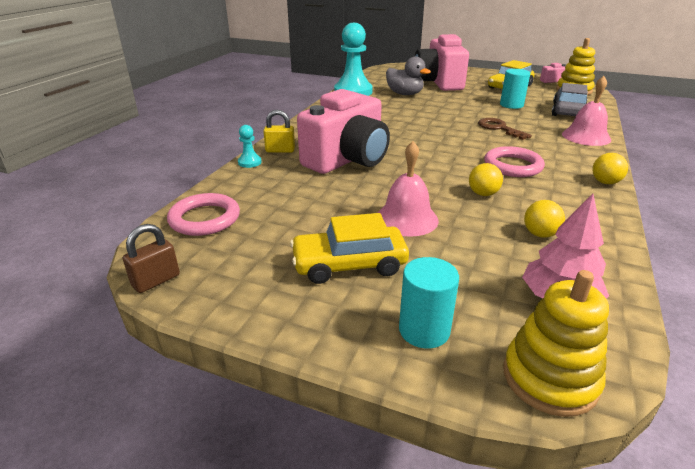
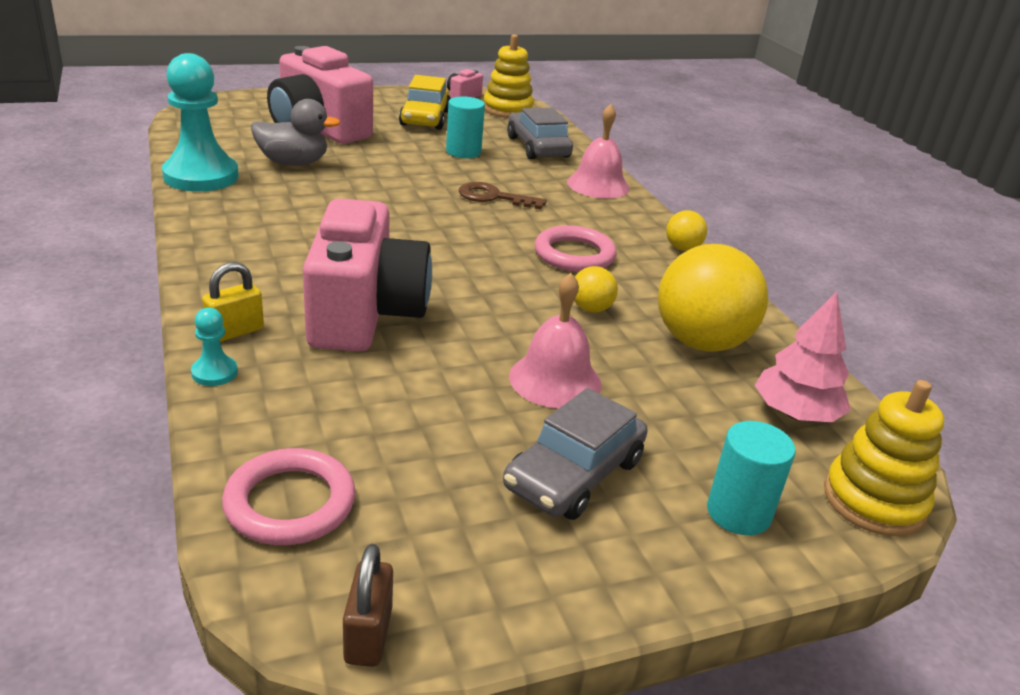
camera: 45 degrees left, 0 degrees up
yellow car [290,213,409,284] -> grey car [503,388,648,520]
yellow ball [524,200,565,238] -> yellow ball [658,244,768,352], size x2.19

